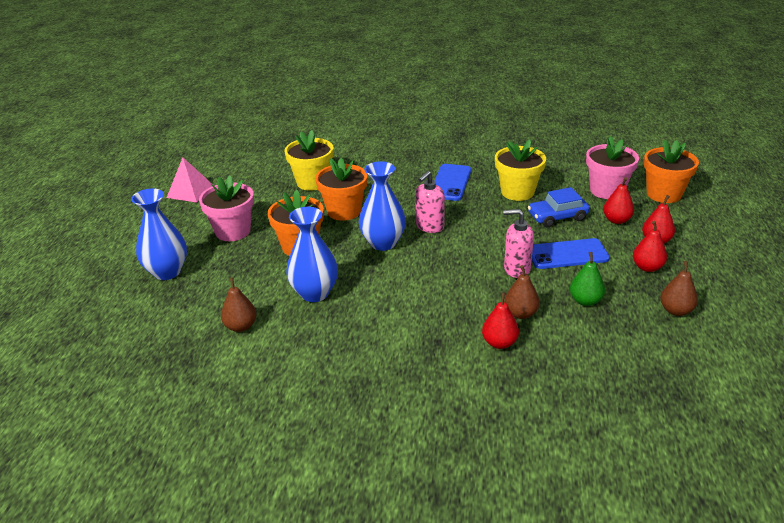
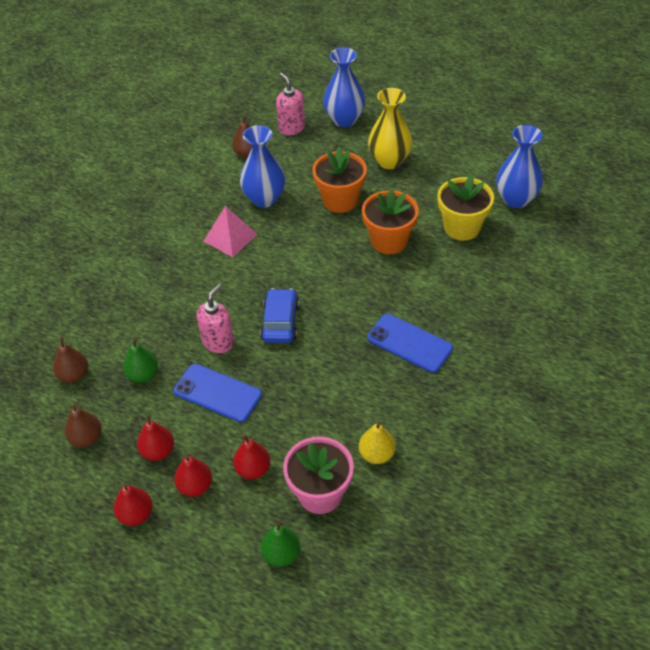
camera: 110 degrees right, 15 degrees up
pink pyramid [166,157,214,202] -> pink pyramid moved to [204,206,258,257]
pink flower pot [199,175,254,241] -> yellow vase [368,88,412,169]
blue vase [359,161,406,251] -> blue vase moved to [496,125,543,208]
pink soap dispenser [415,171,445,233] -> pink soap dispenser moved to [276,73,305,135]
red pear [482,292,519,349] -> red pear moved to [114,482,153,526]
yellow flower pot [495,140,546,201] -> none
brown pear [504,265,540,319] -> brown pear moved to [53,337,88,383]
blue car [528,187,590,227] -> blue car moved to [260,288,299,343]
blue phone [532,238,610,269] -> blue phone turned 75 degrees counterclockwise [173,364,262,422]
orange flower pot [644,140,699,203] -> green pear [261,520,300,567]
none -> yellow pear [359,421,396,464]

